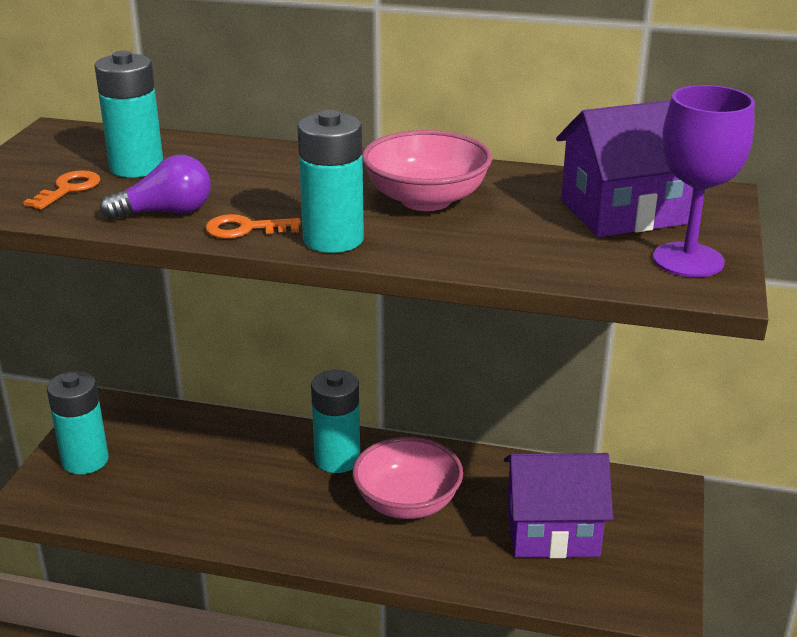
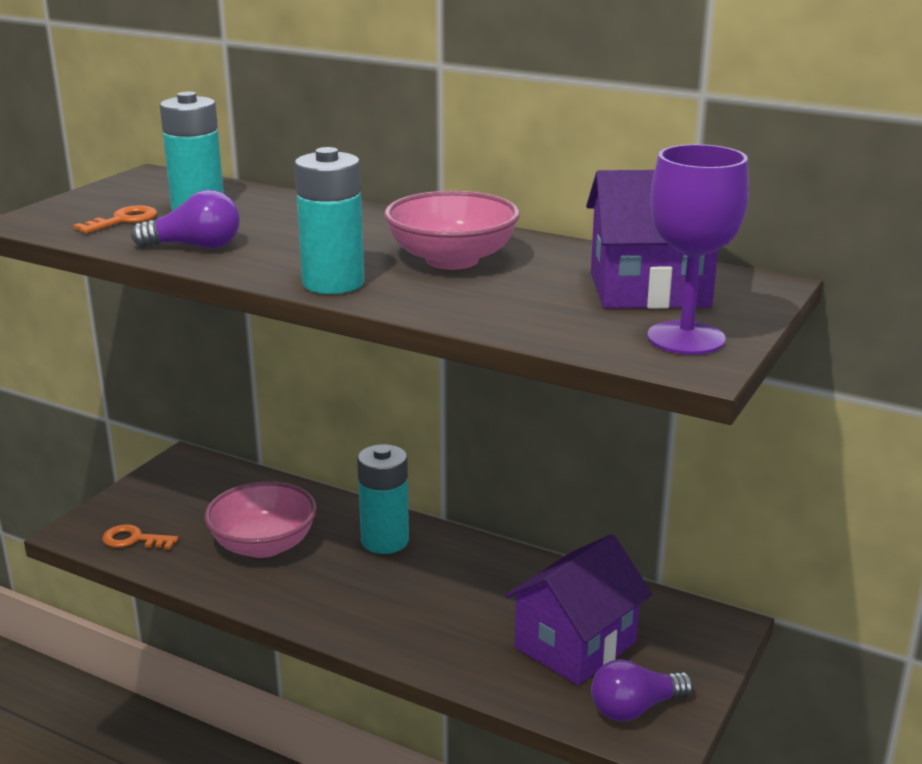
camera: 15 degrees right, 5 degrees down
turquoise battery [47,371,109,474] -> none
orange key [205,214,301,239] -> orange key moved to [102,524,179,550]
pink bowl [352,437,463,519] -> pink bowl moved to [204,481,317,558]
purple house [504,453,613,558] -> purple house turned 60 degrees counterclockwise [505,534,652,686]
none -> purple light bulb [591,659,693,721]

